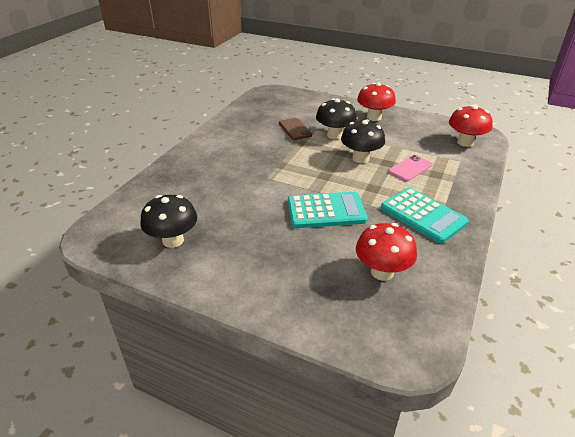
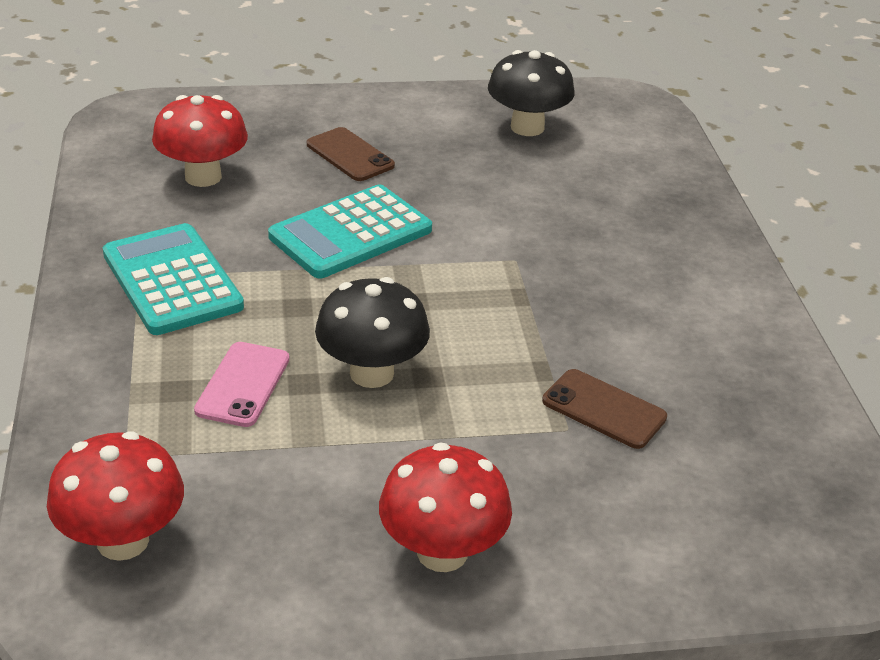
camera: 145 degrees right, 0 degrees up
black mushroom [316,98,357,139] -> none
turquoise calculator [381,188,469,244] -> turquoise calculator turned 45 degrees clockwise [103,223,244,335]
none -> brown phone [307,127,395,181]

